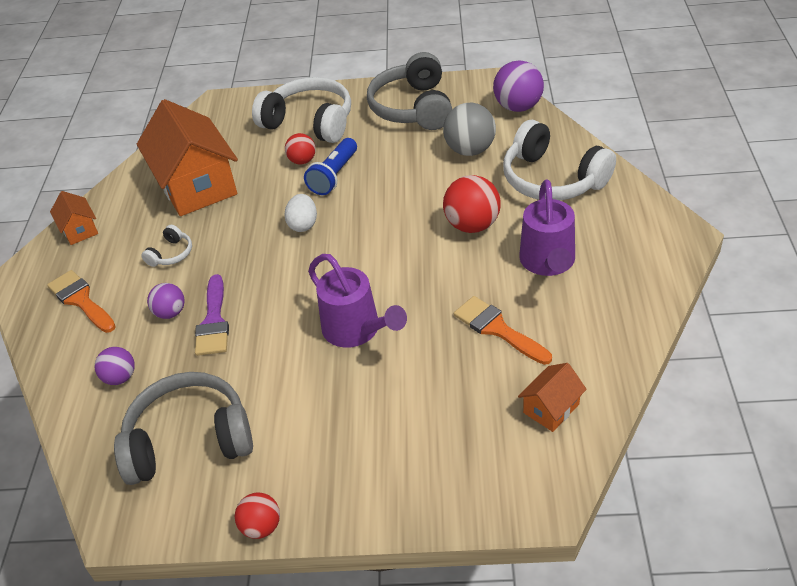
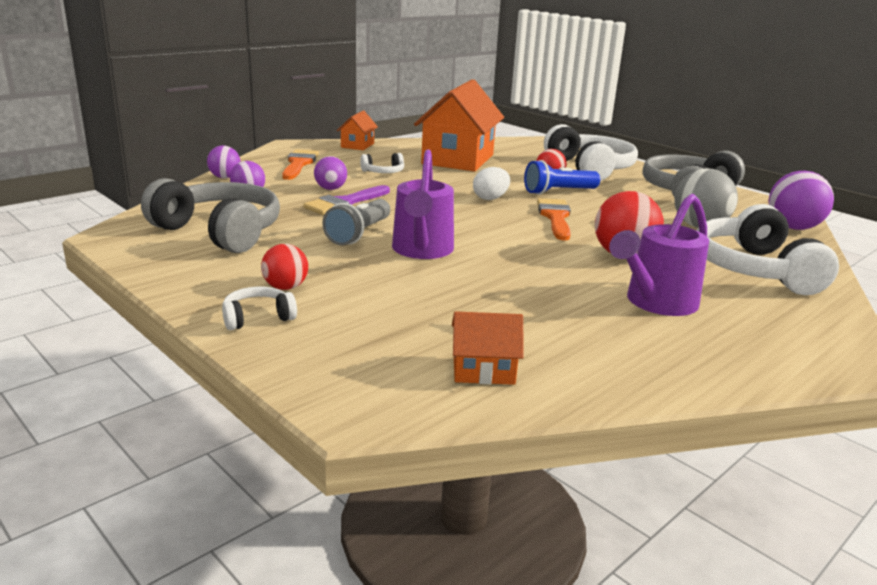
camera: 40 degrees right, 20 degrees down
red ball [235,493,280,539] -> red ball moved to [261,244,308,290]
orange brush [454,296,552,365] -> orange brush moved to [537,198,571,241]
none -> purple ball [207,146,241,178]
none -> white headphones [222,287,297,330]
none -> grey flashlight [322,199,390,246]

